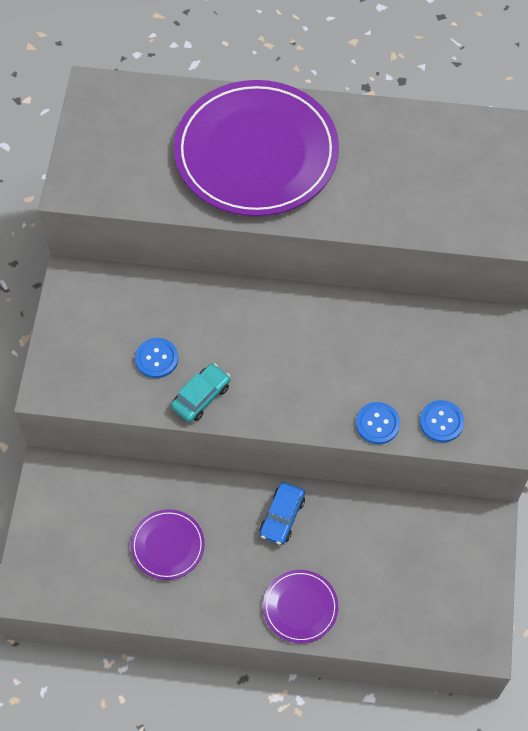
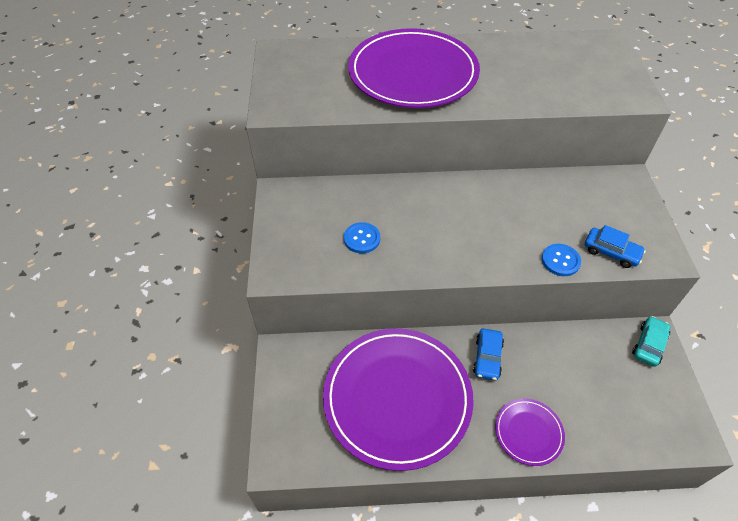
camera: 10 degrees left, 10 degrees down
purple plate [131,509,205,580] -> purple plate [323,328,474,471], size x2.25
turquoise car [171,363,230,422] -> turquoise car moved to [632,316,670,367]
blue button [420,400,464,442] -> blue car [585,225,646,268]

